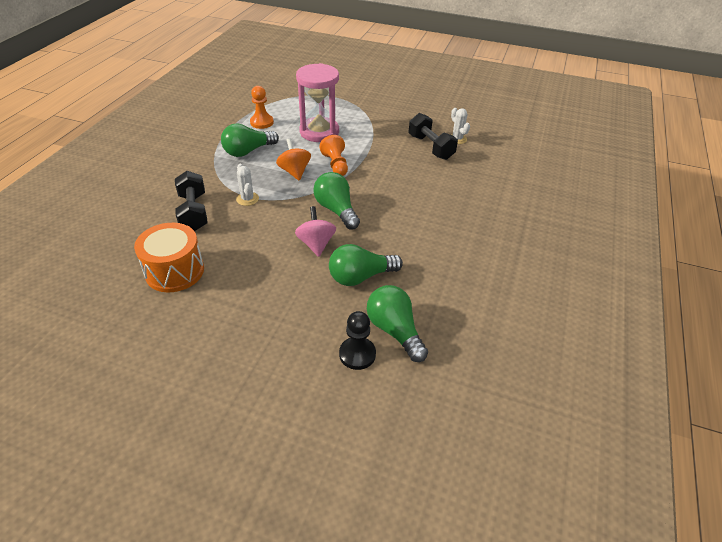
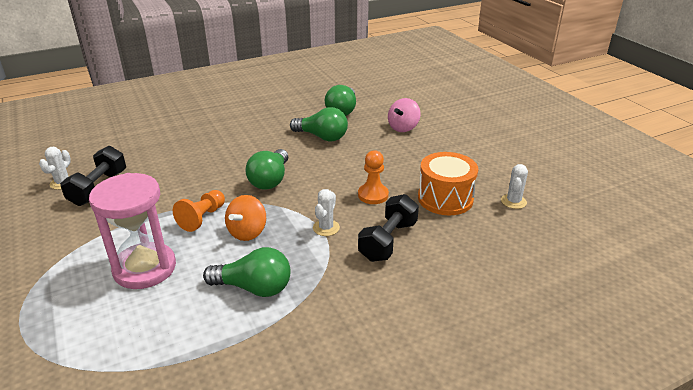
camera: 135 degrees left, 10 degrees down
orange pawn [250,86,274,129] -> orange pawn moved to [358,150,389,204]
pink spinning top [295,206,336,257] -> pink spinning top moved to [388,98,420,132]
black pawn [339,311,376,370] -> none
none -> white cactus [501,164,528,209]

